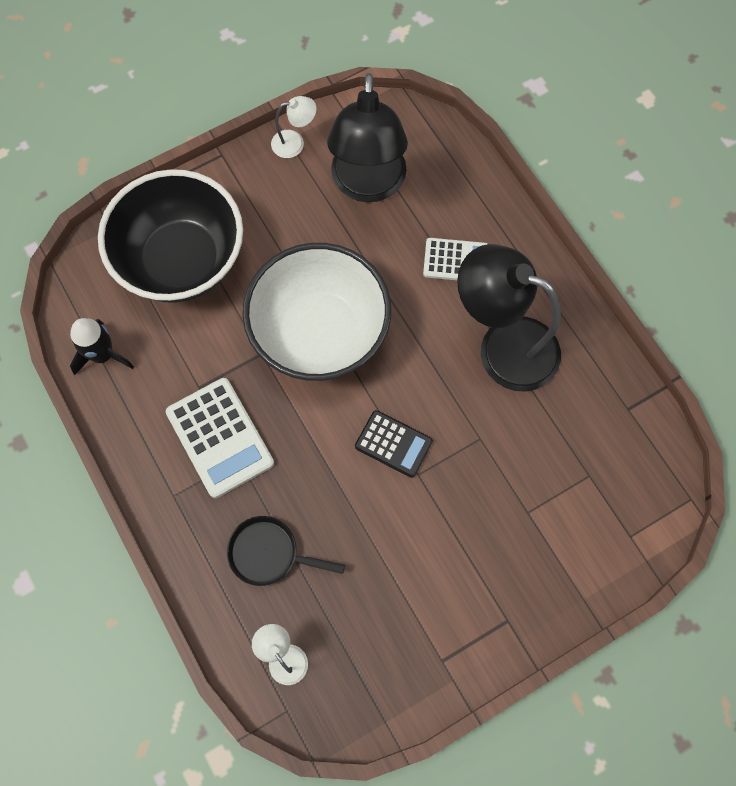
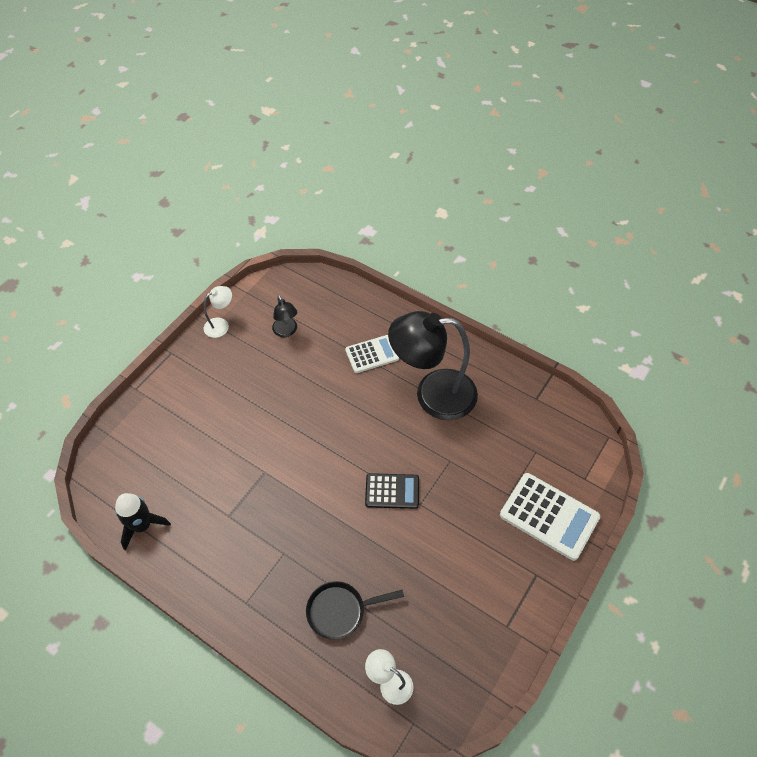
camera: 25 degrees left, 15 degrees down
black bowl [98,169,243,303] -> none
white calculator [166,378,274,498] -> white calculator moved to [500,473,600,561]
white bowl [242,243,391,381] -> none
black lamp [327,73,408,202] -> black lamp [272,295,297,337], size x0.44

